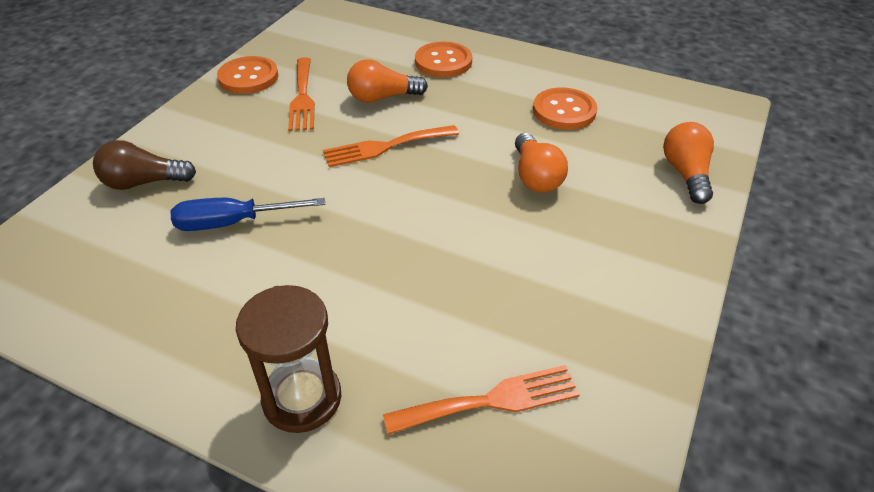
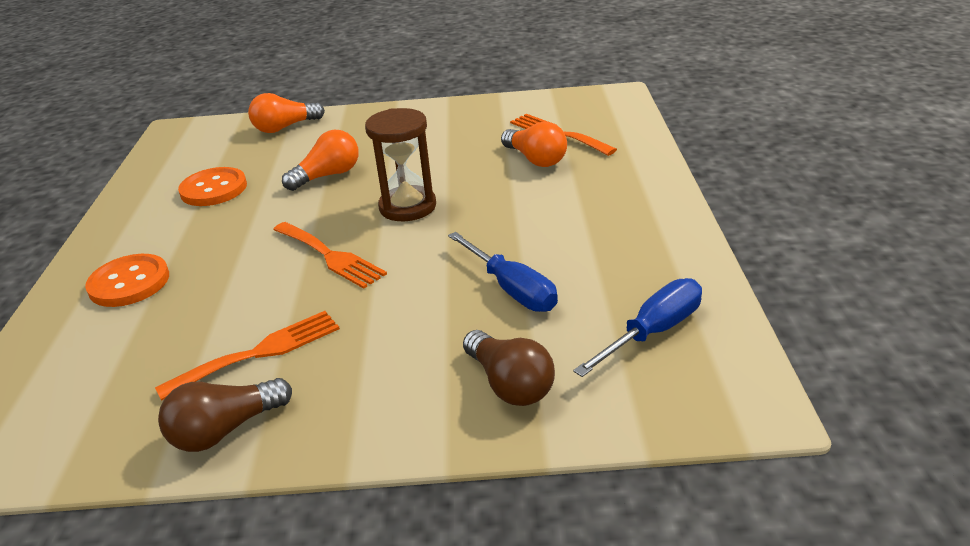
camera: 115 degrees left, 10 degrees down
orange button [217,56,278,94] -> brown light bulb [158,378,292,452]
brown hourglass [236,285,341,433] -> brown hourglass moved to [365,108,436,221]
orange light bulb [347,59,428,103] -> orange light bulb moved to [501,122,567,167]
none -> blue screwdriver [573,278,702,377]

